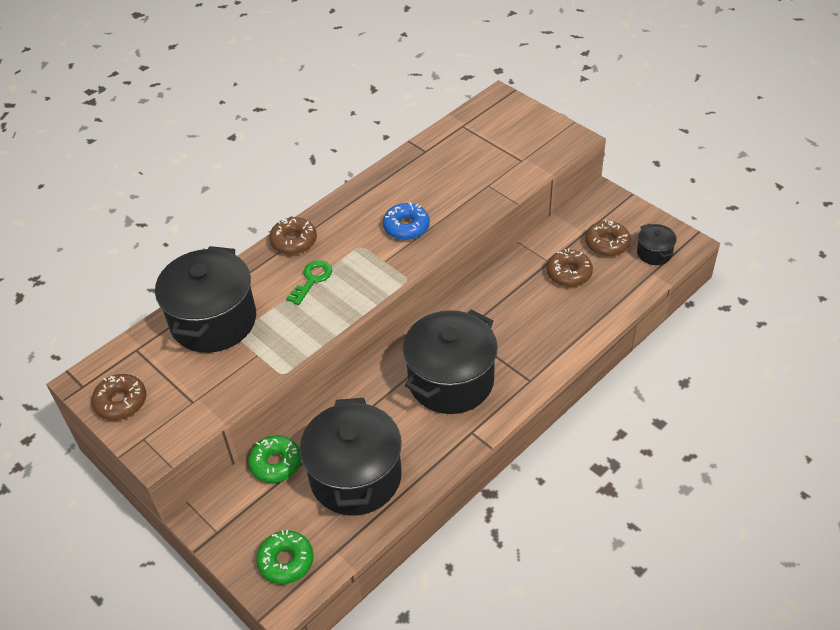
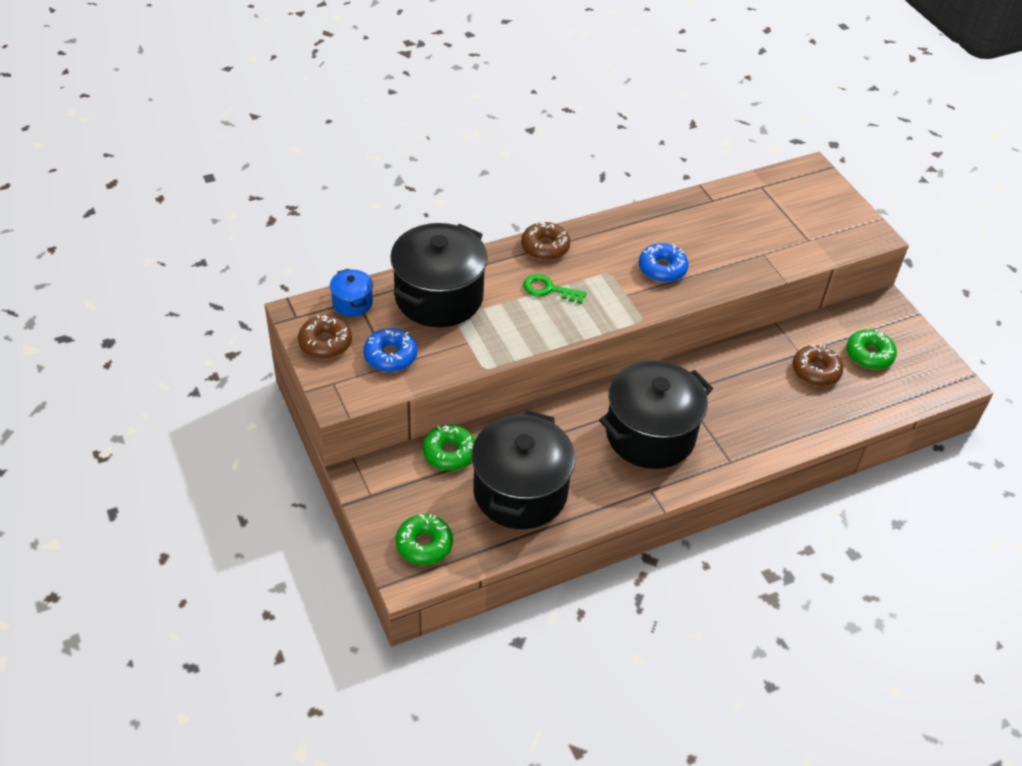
camera: 15 degrees right, 0 degrees up
green key [286,260,332,305] -> green key turned 120 degrees counterclockwise [523,274,586,304]
brown donut [585,220,631,256] -> green donut [847,329,897,369]
black pot [637,224,677,265] -> none
none -> blue pot [330,269,373,317]
none -> blue donut [363,328,417,372]

